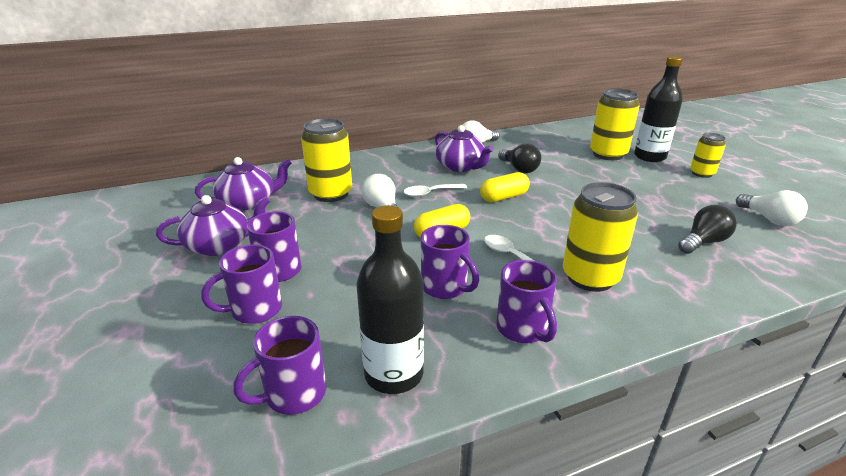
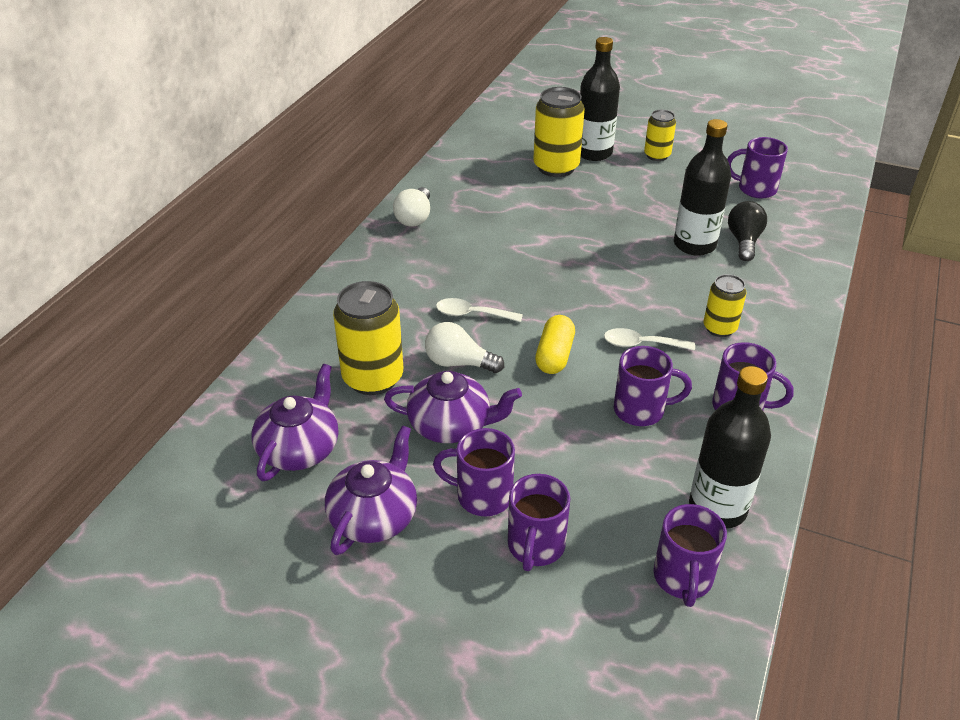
camera: 45 degrees left, 10 degrees up
white spoon [404,184,467,197] -> white spoon turned 75 degrees clockwise [436,298,523,322]
purple teapot [435,125,494,172] -> purple teapot moved to [384,371,522,443]
yellow capsule [480,172,530,202] -> none
black light bulb [498,143,541,173] -> none
yellow can [563,182,638,292] -> yellow can [703,274,747,337], size x0.59
white light bulb [736,190,808,226] -> purple mug [727,137,788,198]
none -> black bottle [674,119,731,256]

